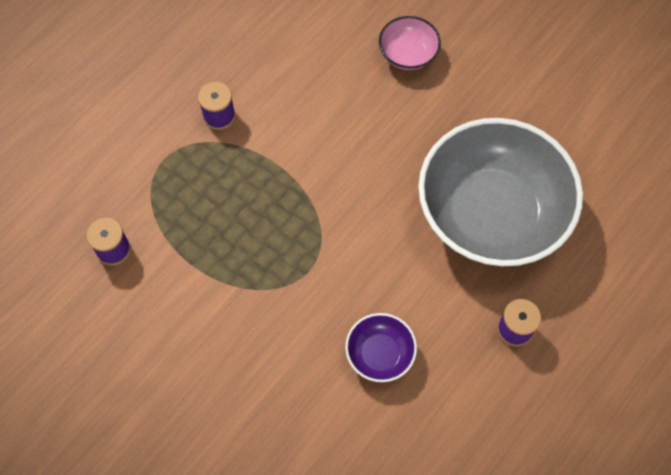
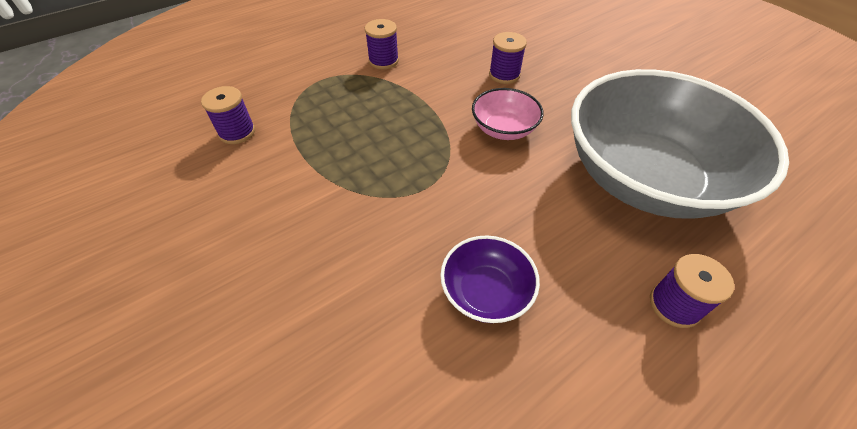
camera: 15 degrees right, 15 degrees down
pink bowl [379,16,441,70] -> pink bowl moved to [472,88,544,140]
none -> purple spool [489,32,527,84]

